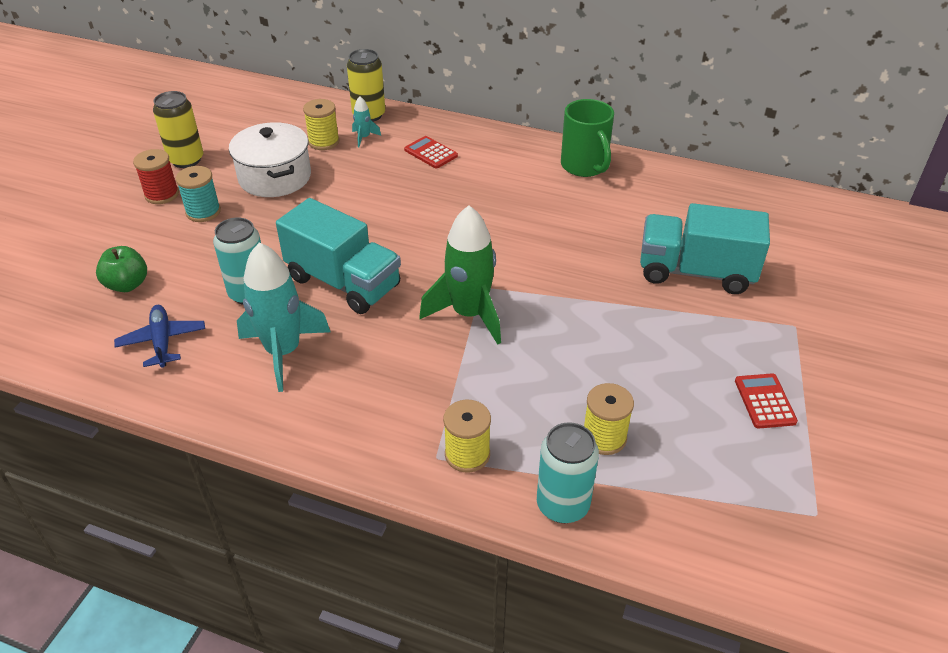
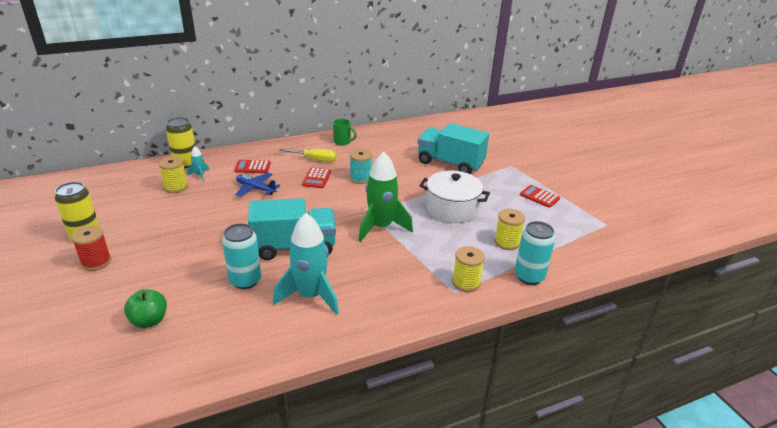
camera: 45 degrees left, 10 degrees down
blue plane [114,305,205,367] -> blue plane moved to [235,173,280,197]
turquoise spool [176,166,221,222] -> turquoise spool moved to [350,149,372,184]
white pot [229,122,311,197] -> white pot moved to [419,171,490,223]
green mug [561,99,614,177] -> green mug [333,119,357,146], size x0.58
turquoise truck [640,203,770,294] -> turquoise truck turned 60 degrees clockwise [418,123,489,174]
none -> yellow screwdriver [279,149,337,162]
none -> red calculator [302,168,331,188]

